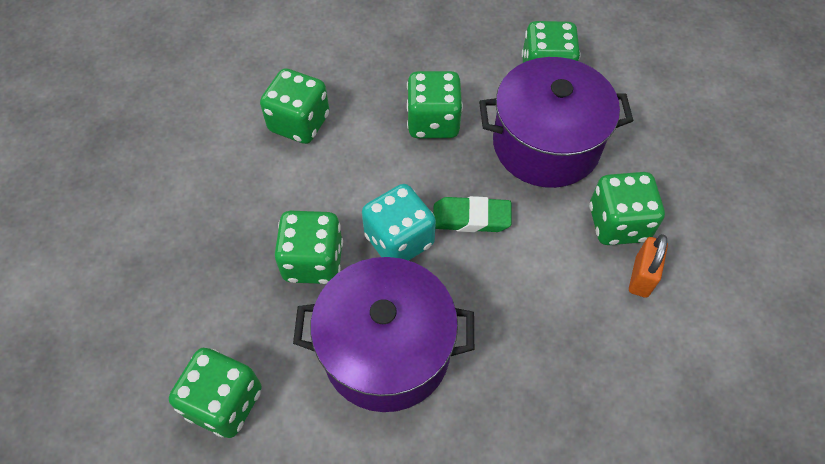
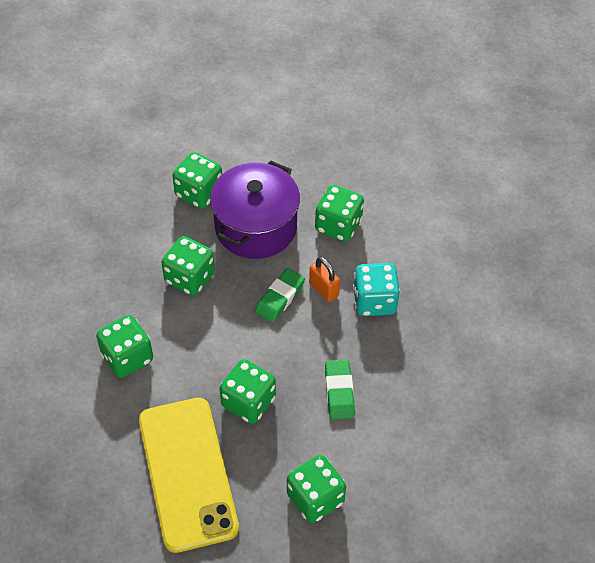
camera: 60 degrees left, 5 degrees down
purple pot [293,257,474,412] -> green eraser [325,360,355,419]
turquoise dice [362,184,436,261] -> turquoise dice moved to [353,263,400,316]
orange padlock [629,234,668,298] -> orange padlock moved to [309,257,340,302]
none -> yellow phone [139,398,239,553]

